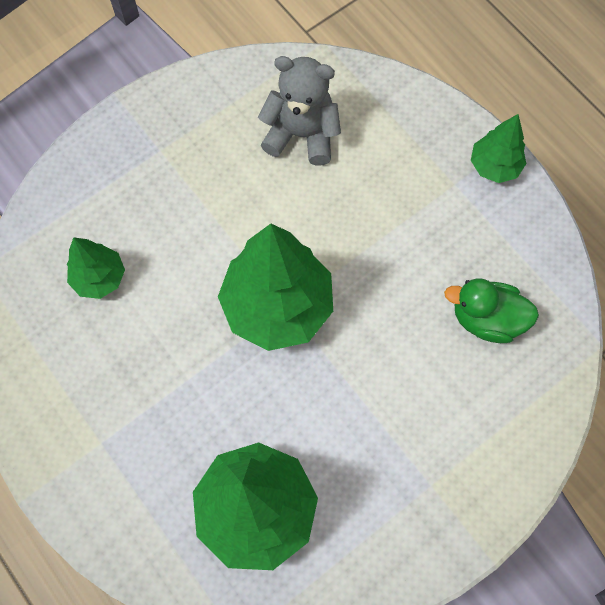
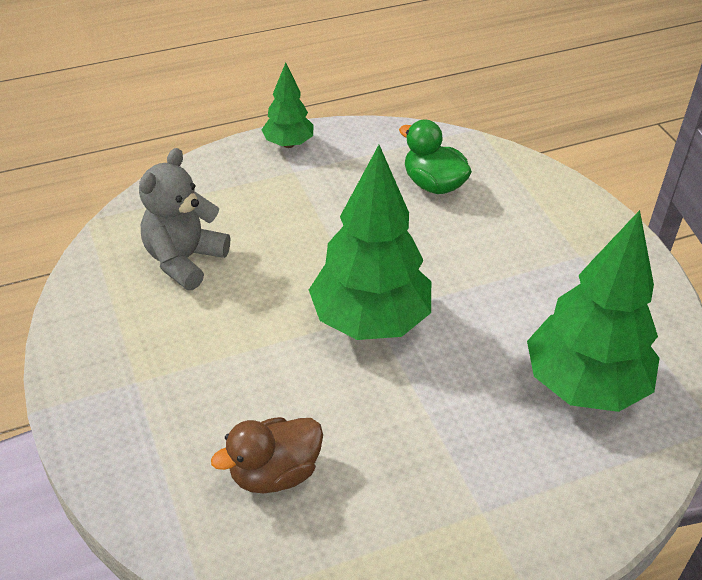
camera: 75 degrees left, 25 degrees down
green tree [67,237,125,299] -> brown duck [211,417,323,493]
green duck [444,278,539,343] -> green duck turned 105 degrees clockwise [399,120,472,194]

